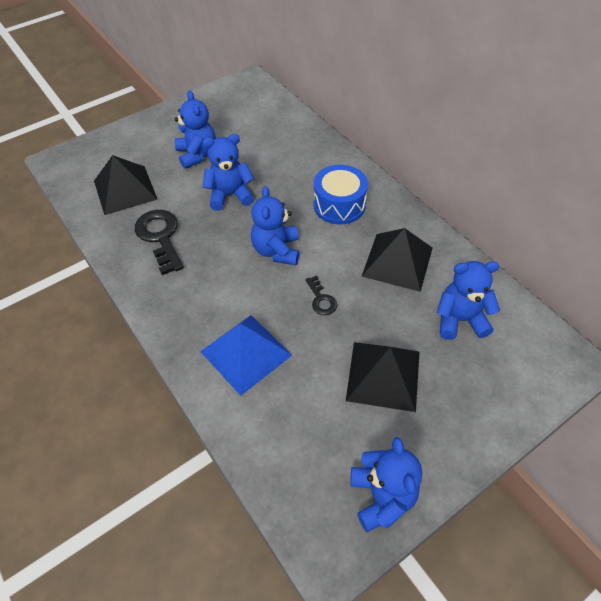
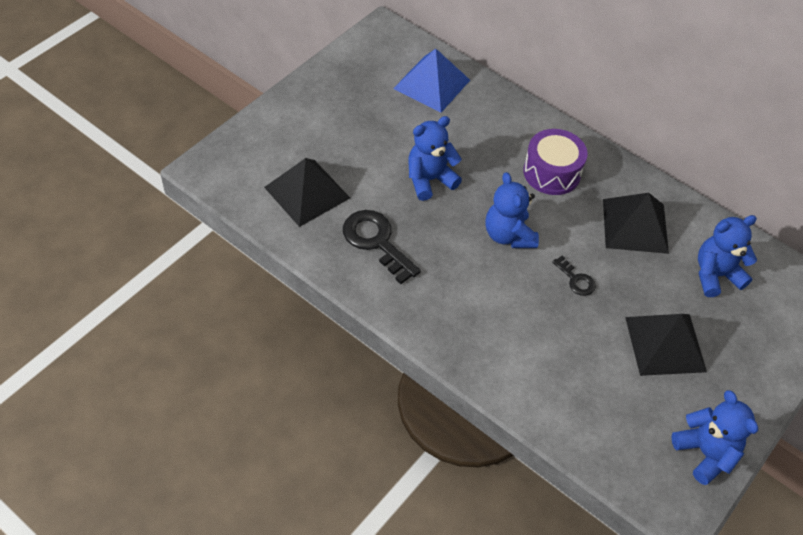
camera: 20 degrees left, 0 degrees up
blue teddy bear [175,91,216,169] -> none
blue pyramid [200,315,292,396] -> blue pyramid moved to [393,49,470,113]
blue drum [313,165,368,224] -> purple drum [523,129,587,195]

